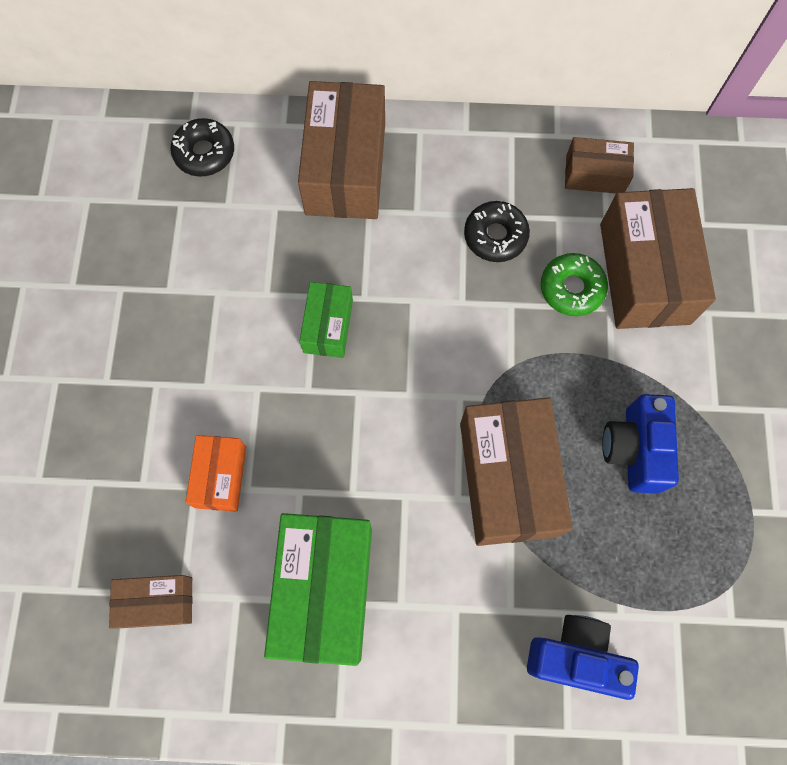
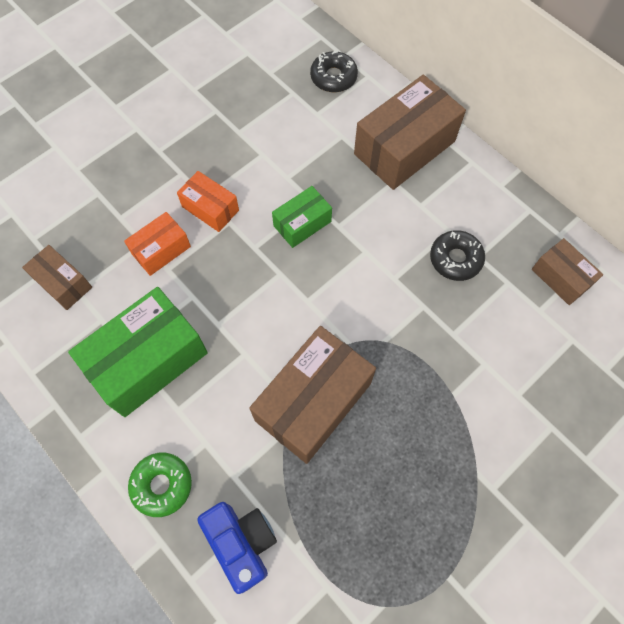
camera: 45 degrees right, 5 degrees down
green donut [541,253,608,316] -> green donut moved to [128,453,192,517]
brown box [600,188,716,329] -> none
blue camera [602,394,679,494] -> none
none -> orange box [177,171,239,232]

